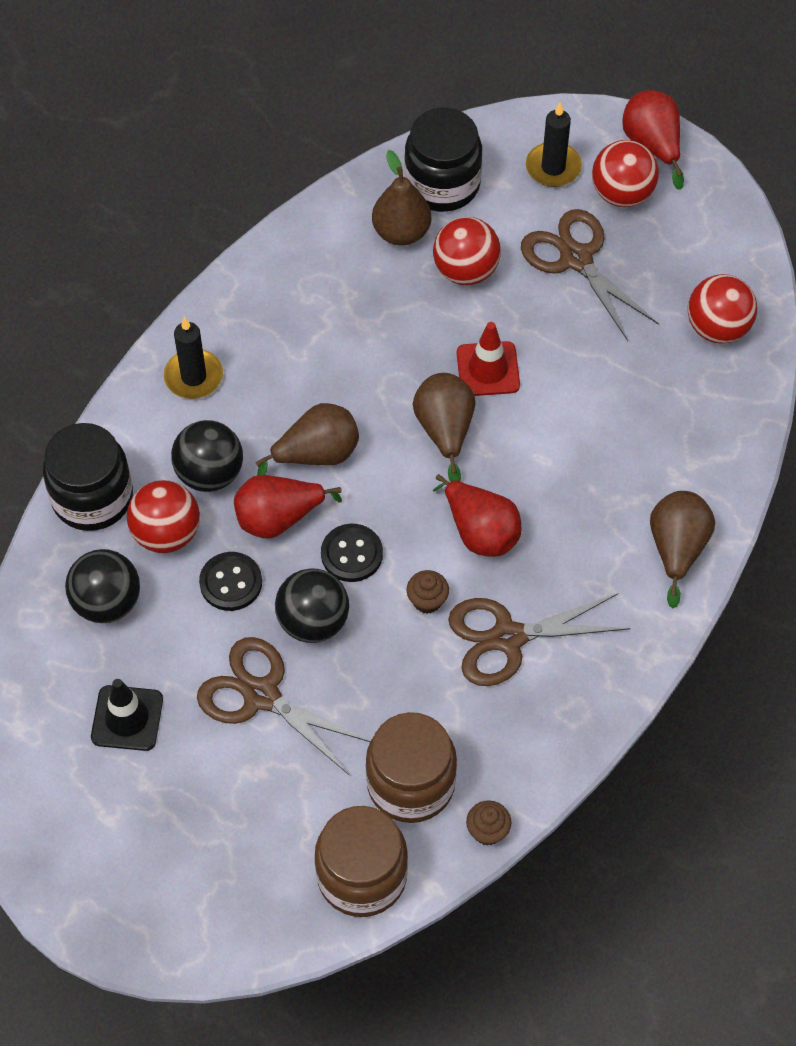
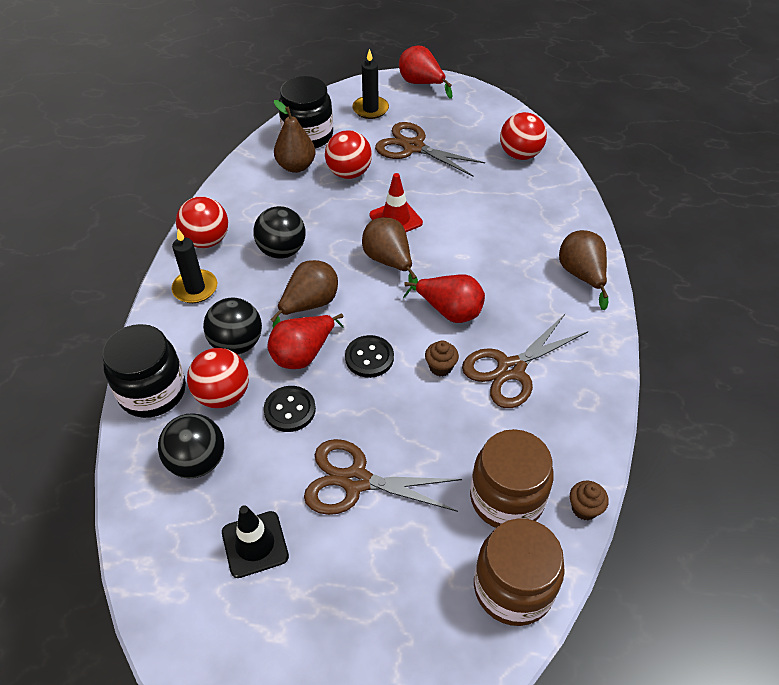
camera: 25 degrees left, 10 degrees down
black ball [275,569,349,643] -> black ball moved to [253,206,306,259]
red ball [592,140,659,207] -> red ball moved to [176,196,228,248]

